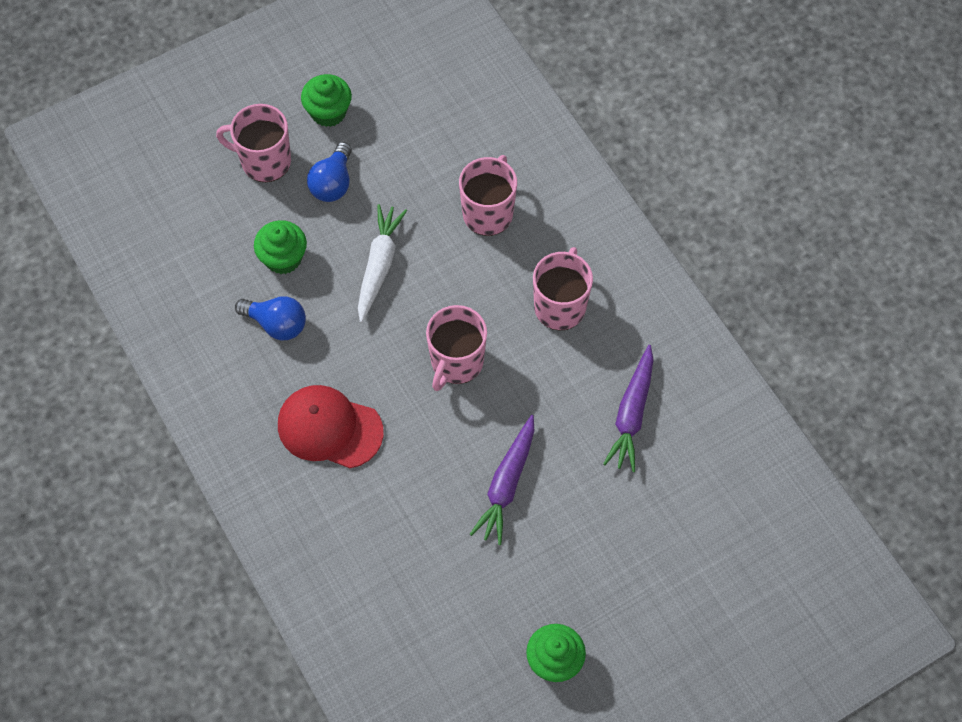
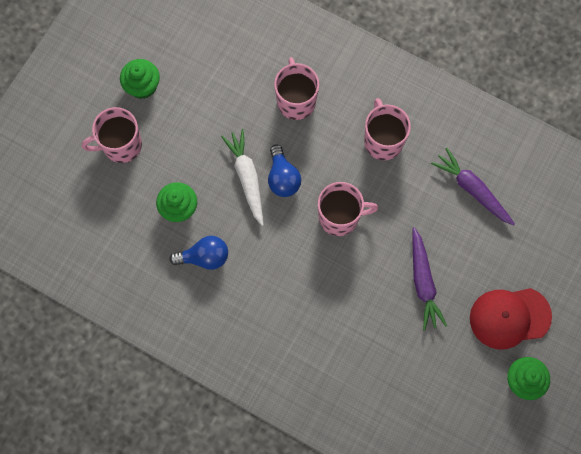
camera: 30 degrees left, 10 degrees up
red cap [278,385,384,468] -> red cap moved to [470,288,552,350]
blue light bulb [307,142,352,202] -> blue light bulb moved to [268,144,301,197]
pink mug [426,305,487,391] -> pink mug turned 90 degrees counterclockwise [318,182,378,236]
purple carrot [603,345,653,472] -> purple carrot turned 150 degrees clockwise [431,148,515,225]

